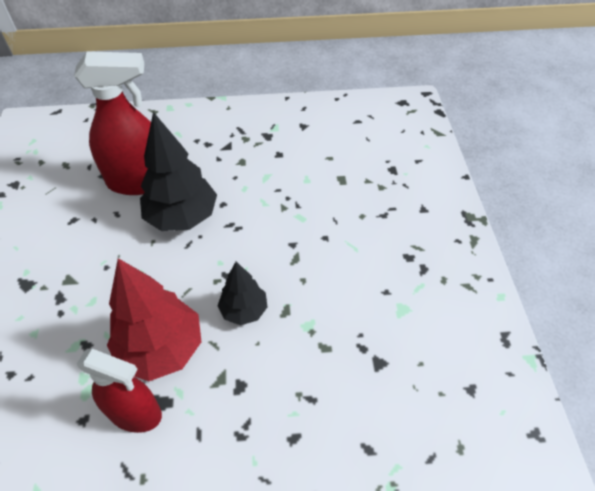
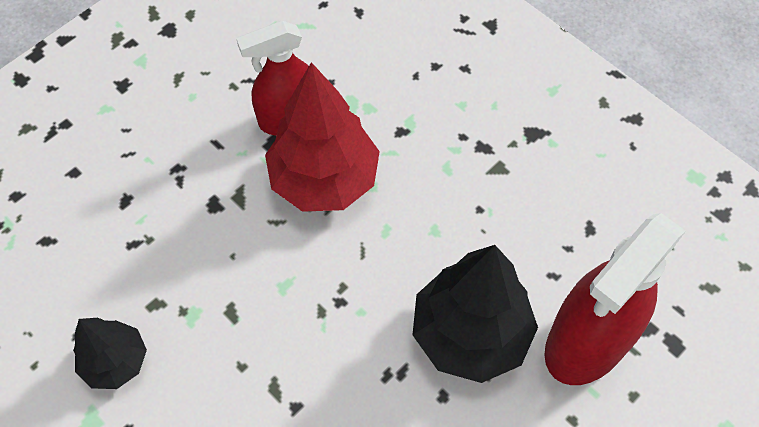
camera: 140 degrees right, 10 degrees up
black tree [217,262,267,325] -> black tree moved to [73,318,147,389]

